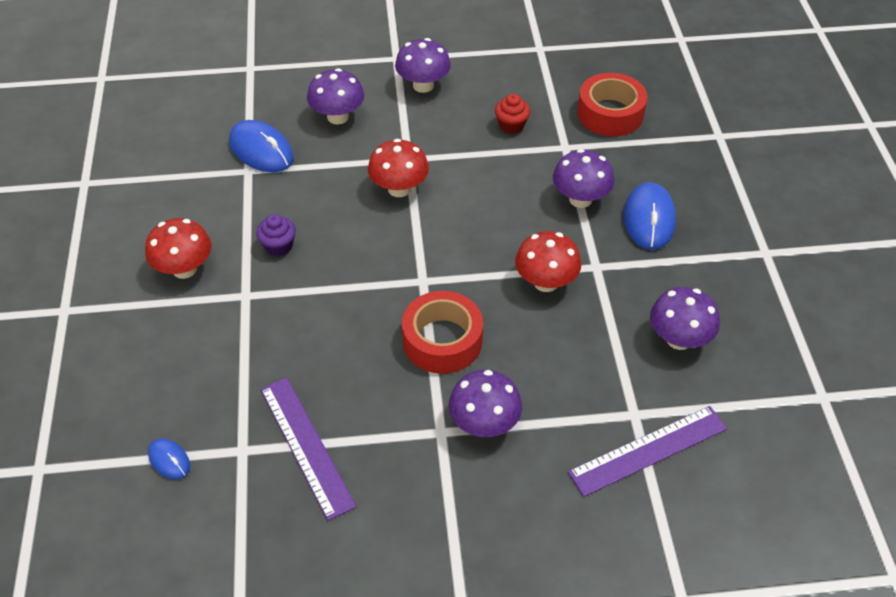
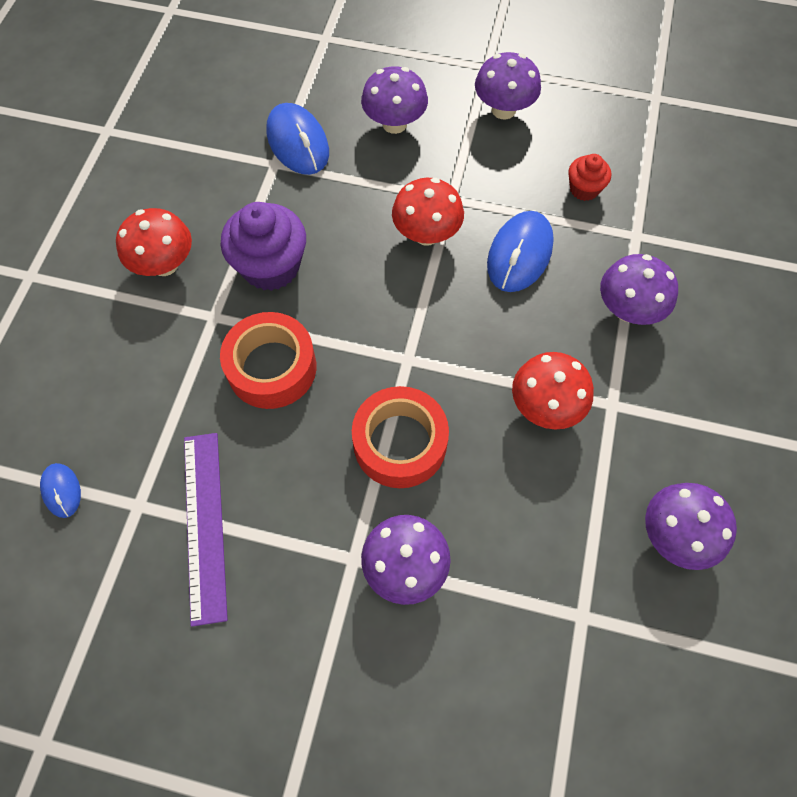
camera: 20 degrees right, 15 degrees up
purple cupcake [256,214,296,256] -> purple cupcake [221,202,306,291], size x1.85
purple ruler [568,406,727,497] -> none
red tape [577,73,647,136] -> red tape moved to [220,312,316,409]
blue mouse [623,182,676,250] -> blue mouse moved to [487,211,554,292]

